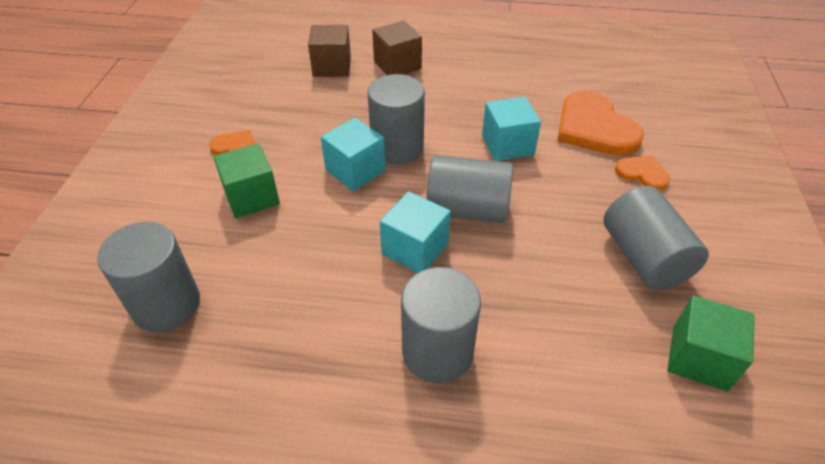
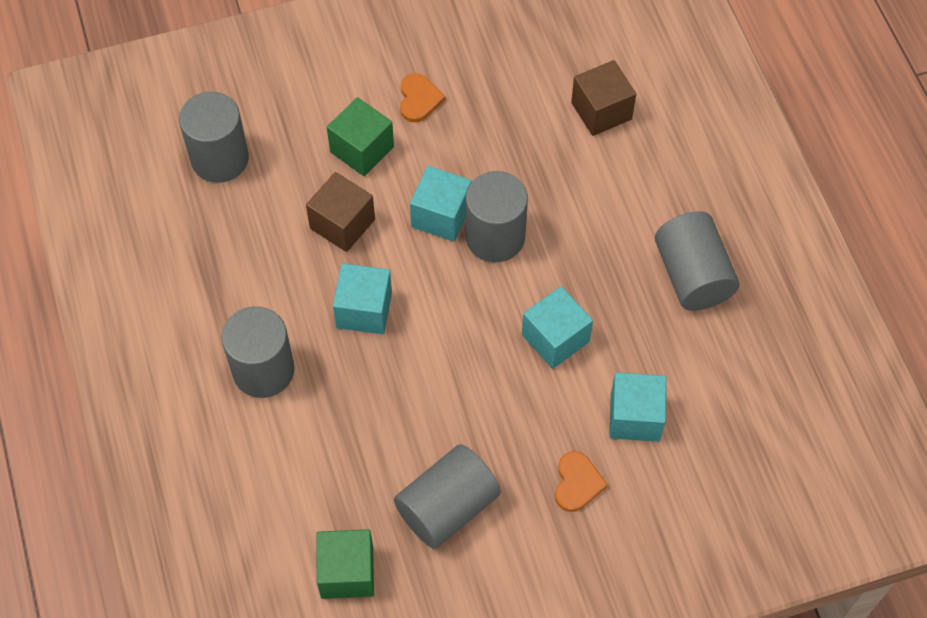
camera: 65 degrees right, 15 degrees up
brown cube [372,21,422,75] -> brown cube moved to [306,172,375,252]
grey cylinder [427,155,513,223] -> grey cylinder moved to [655,211,740,311]
orange heart [557,91,644,156] -> turquoise cube [609,372,666,442]

